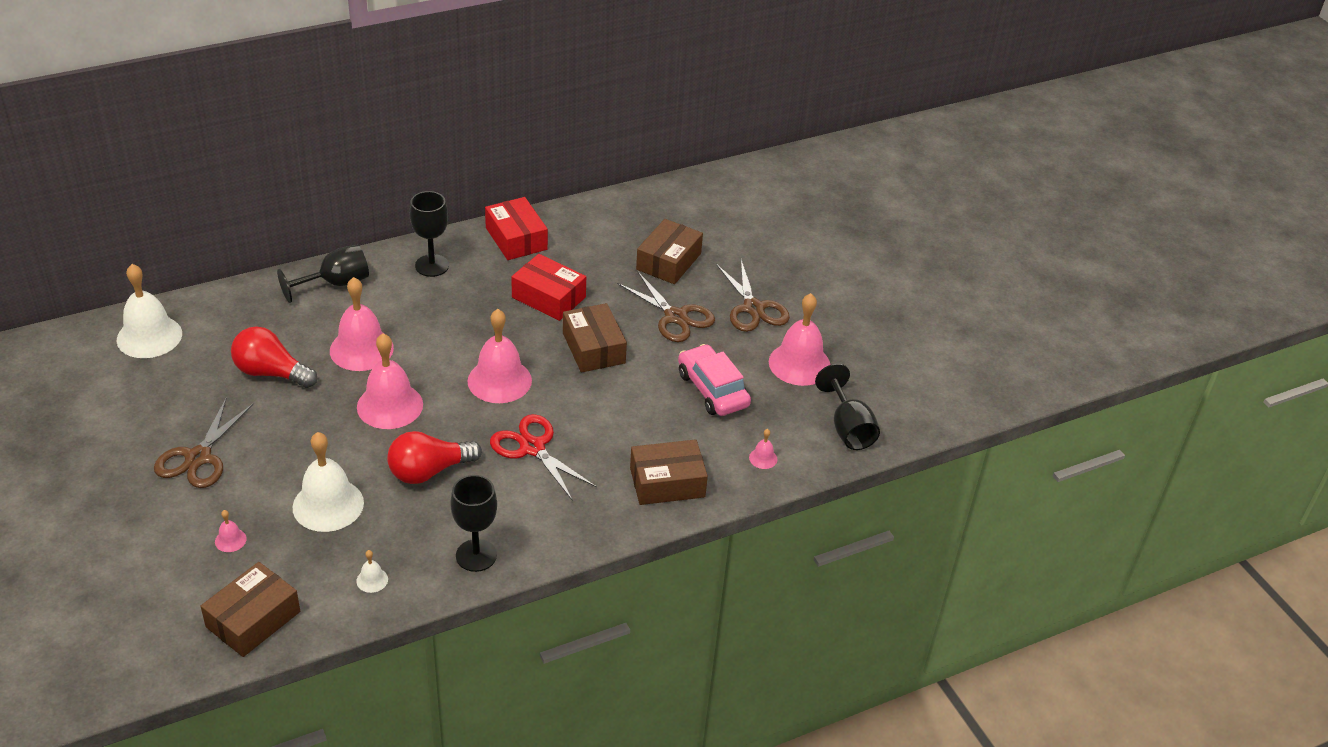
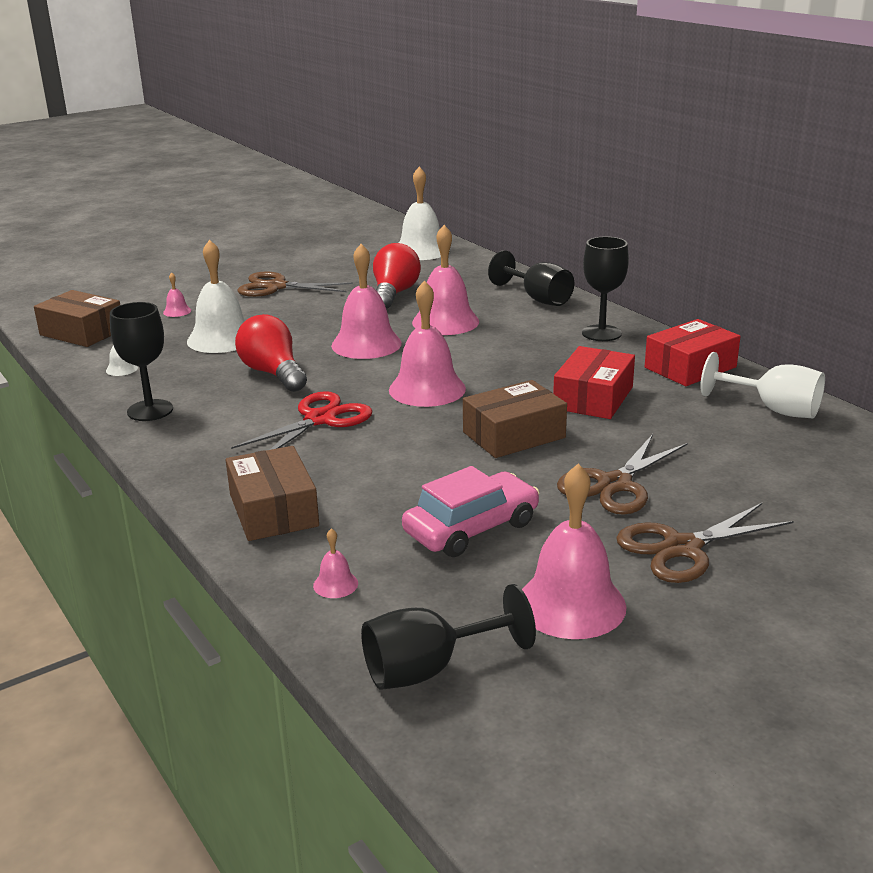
camera: 85 degrees right, 15 degrees down
brown box [636,219,703,284] -> none
none -> white goblet [700,352,825,418]

